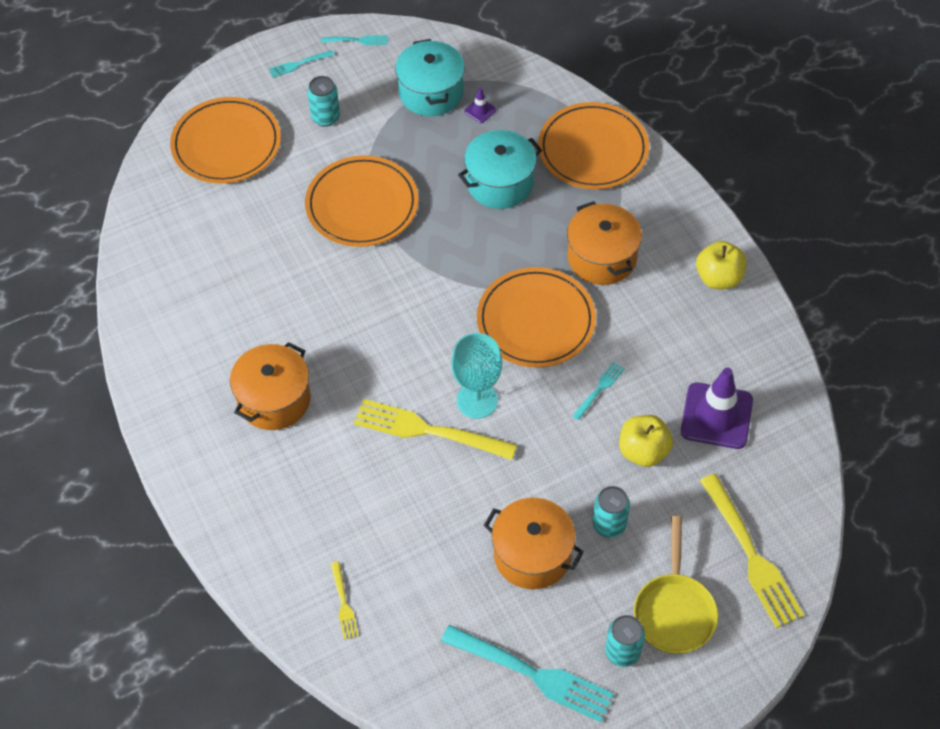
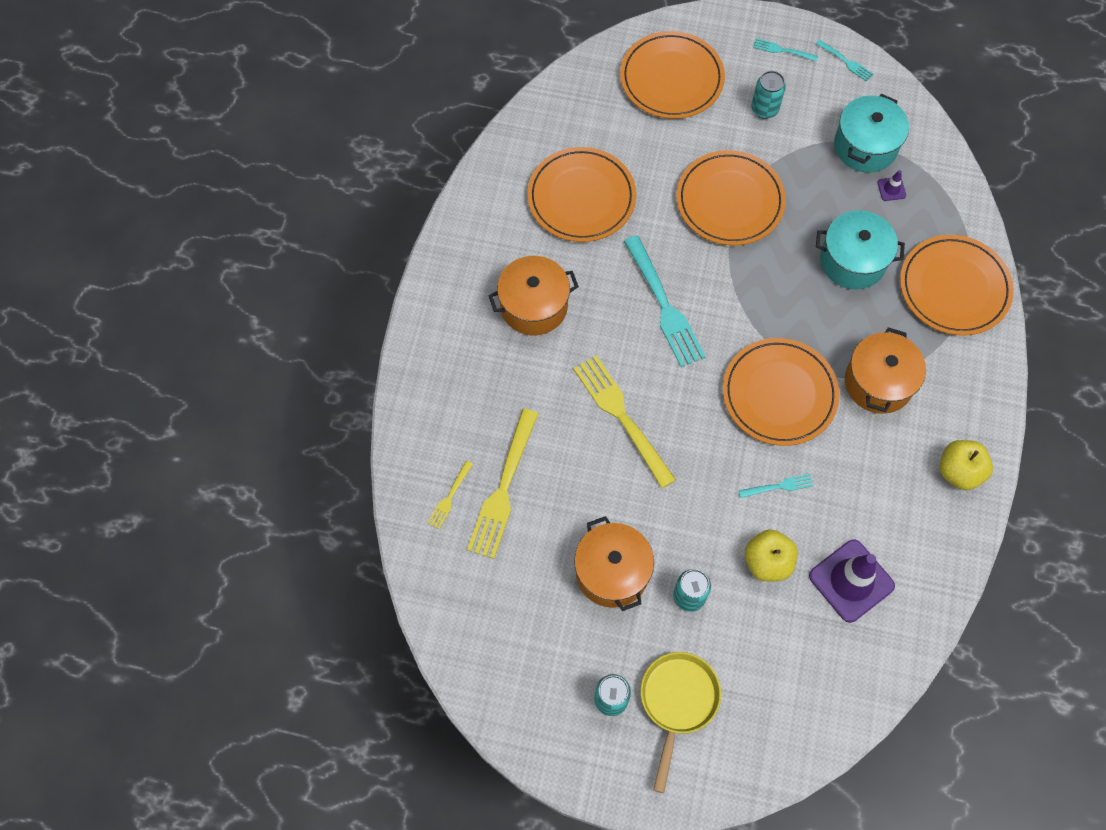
camera: 40 degrees right, 10 degrees up
turquoise fork [441,625,614,722] -> turquoise fork moved to [624,235,706,367]
turquoise goblet [451,333,502,419] -> none
yellow pan [634,516,718,654] -> yellow pan turned 150 degrees clockwise [641,652,721,793]
yellow fork [700,474,804,628] -> yellow fork moved to [467,409,539,559]
none -> orange plate [527,147,636,242]

